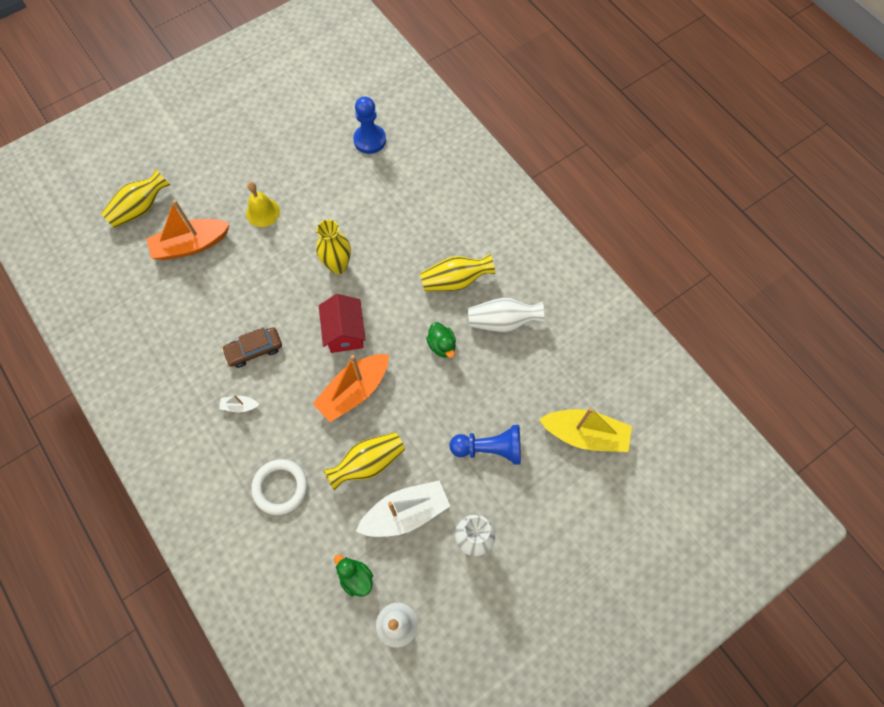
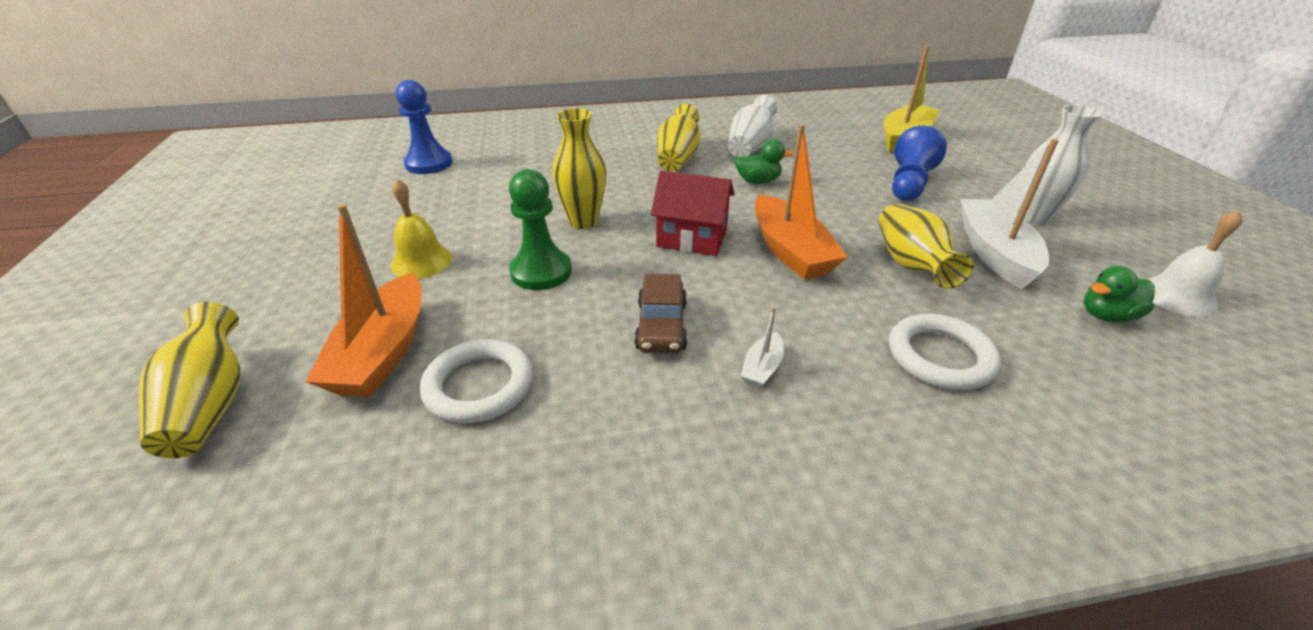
camera: 65 degrees left, 30 degrees down
none -> white ring [420,339,533,423]
none -> green pawn [509,169,572,290]

